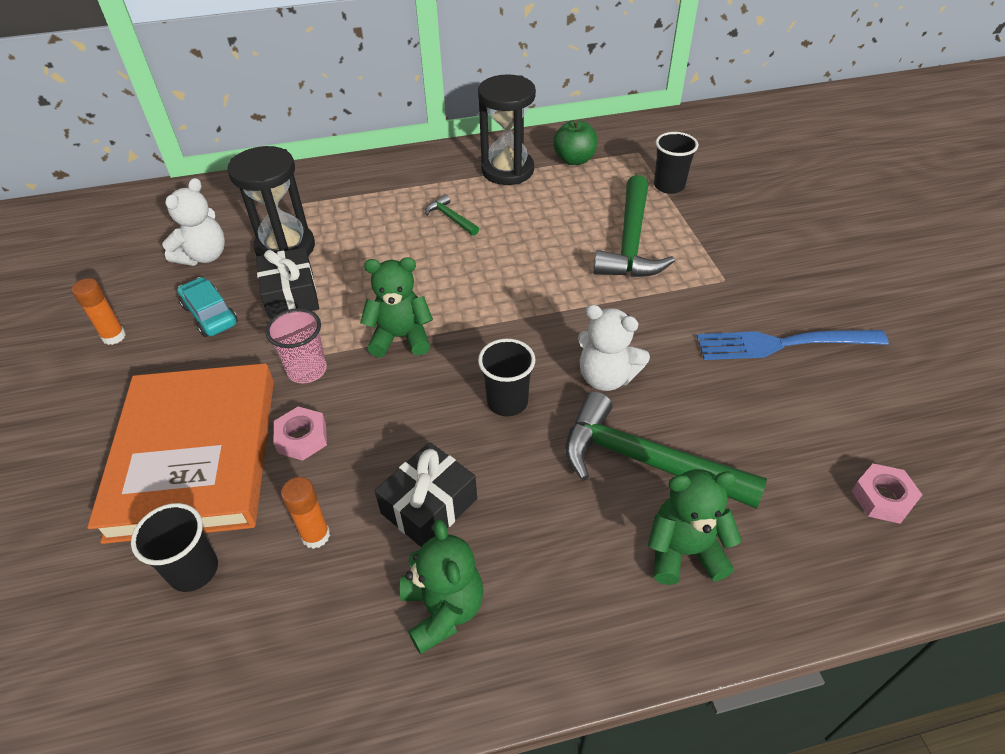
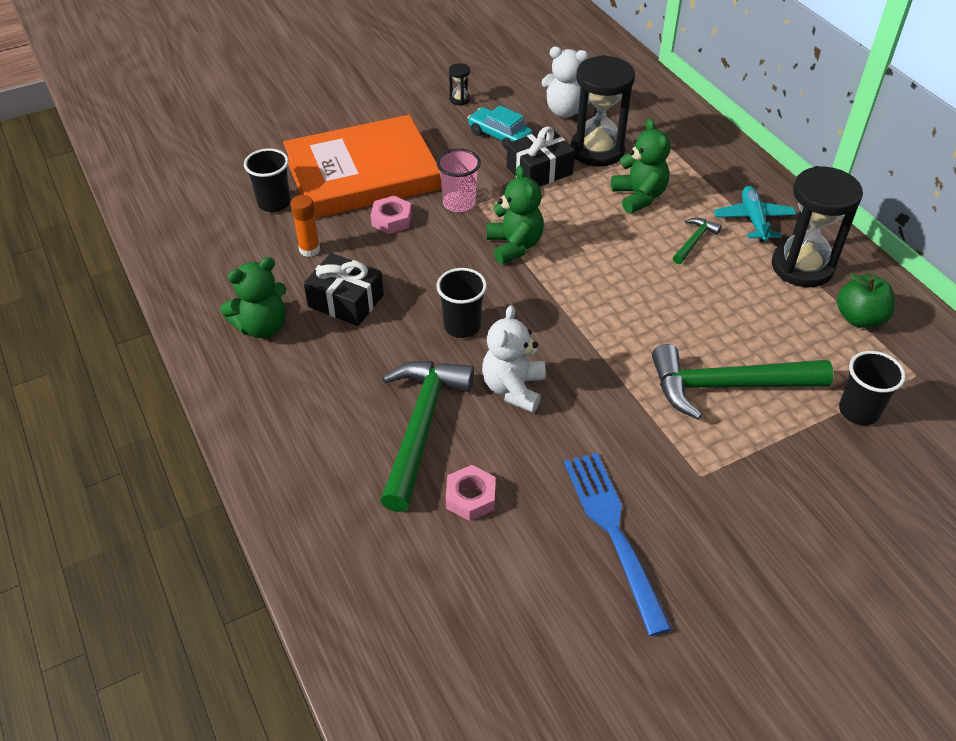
camera: 75 degrees right, 0 degrees up
orange glue stick [72,278,126,345] -> black hourglass [449,63,470,105]
turquoise car [177,277,238,337] -> turquoise car turned 90 degrees counterclockwise [468,105,533,150]
green teddy bear [648,469,742,585] -> green teddy bear moved to [611,118,670,213]
pink nut [851,464,922,524] -> pink nut moved to [446,465,495,521]
none -> turquoise plane [714,186,796,242]

